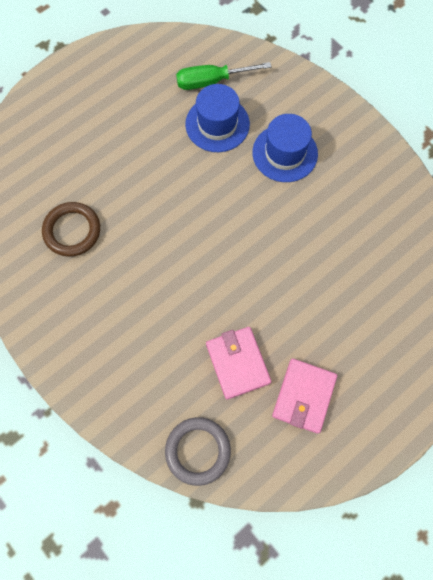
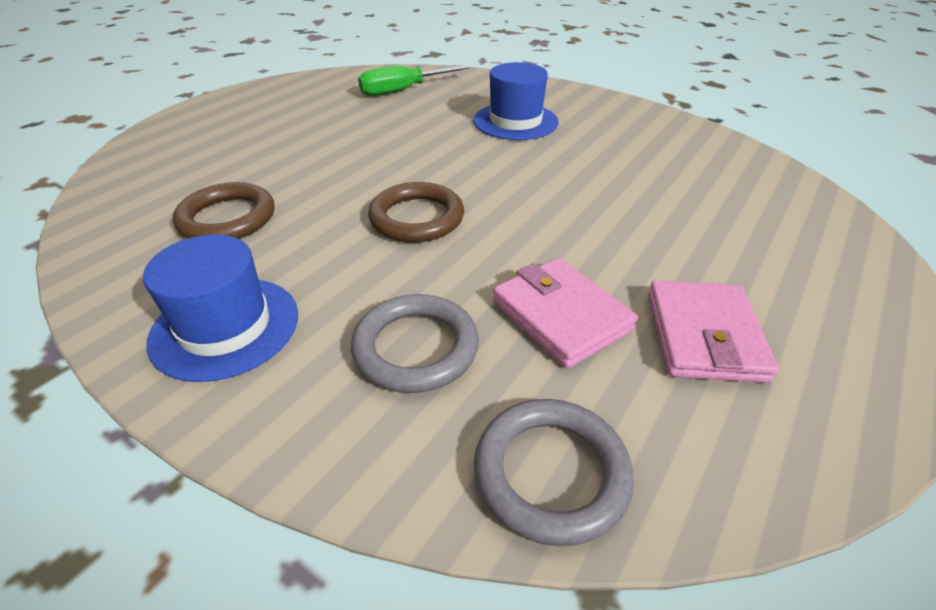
camera: 15 degrees left, 30 degrees down
blue hat [185,84,250,152] -> blue hat moved to [143,235,298,382]
none -> grey ring [351,294,479,393]
none -> brown ring [368,182,464,242]

